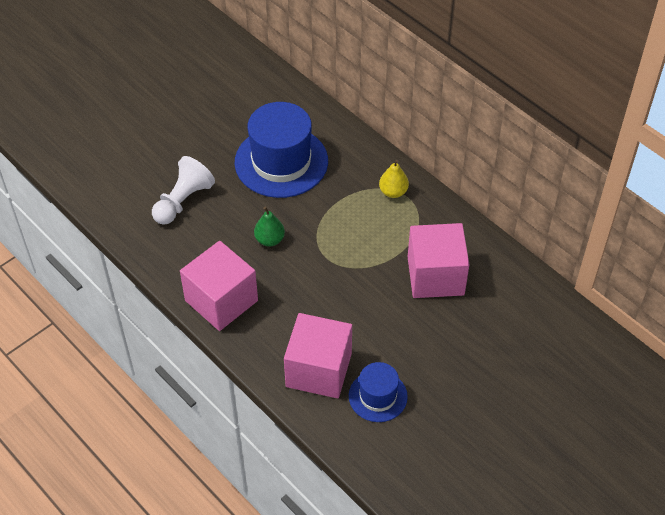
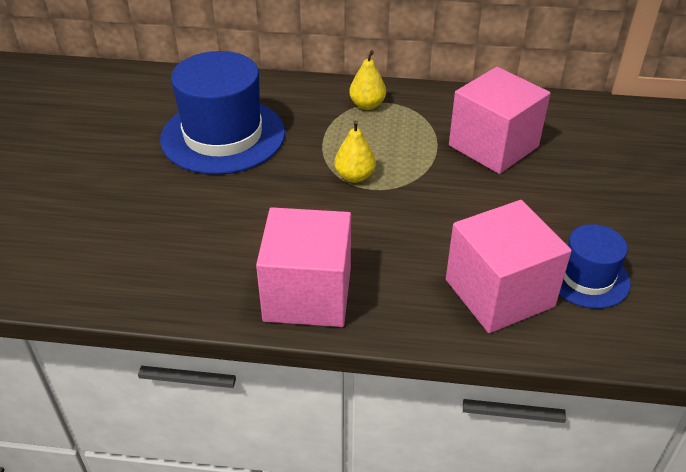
camera: 40 degrees left, 10 degrees down
white pawn [152,156,215,225] -> none
green pear [254,206,285,246] -> none
none -> yellow pear [335,120,376,183]

